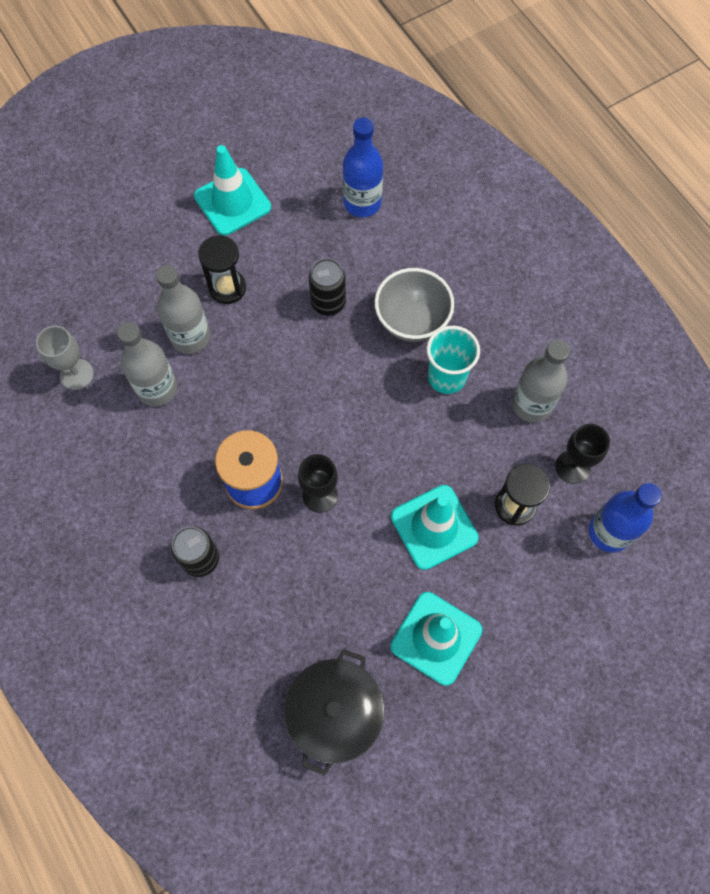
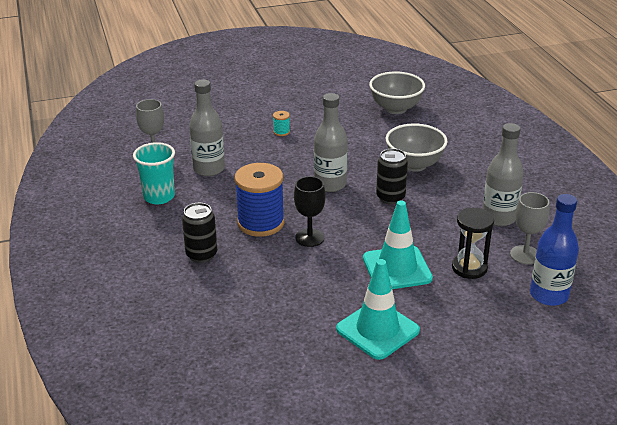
camera: 15 degrees right, 35 degrees down
grey bottle [156,265,210,354] -> grey bottle moved to [314,93,348,192]
turquoise traffic cone [194,145,271,235] -> none
black hourglass [198,235,246,304] -> turquoise spool [273,111,290,136]
black pot [284,649,385,775] -> none
black can [309,258,346,316] -> black can moved to [376,148,408,205]
blue bottle [343,117,383,217] -> grey bowl [369,71,425,114]
turquoise cup [427,326,480,394] -> turquoise cup moved to [133,142,175,204]
black goblet [555,424,610,484] -> grey goblet [510,192,549,265]

